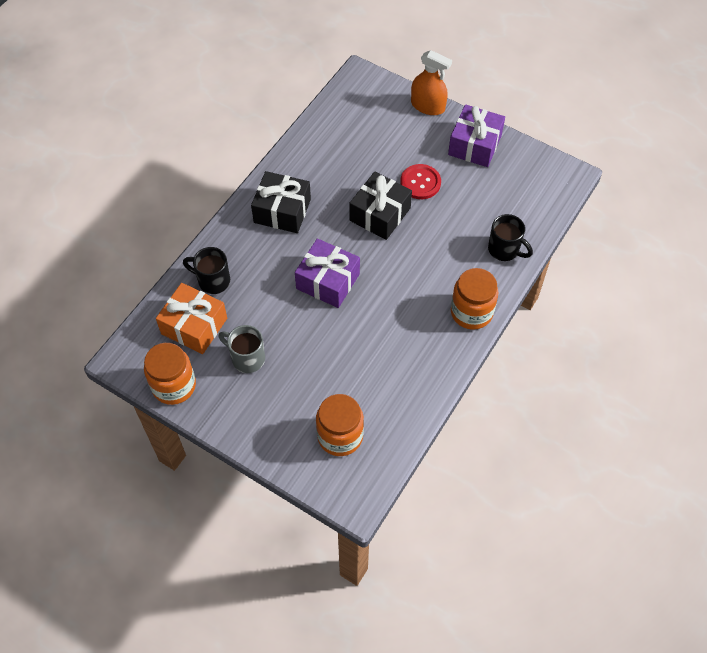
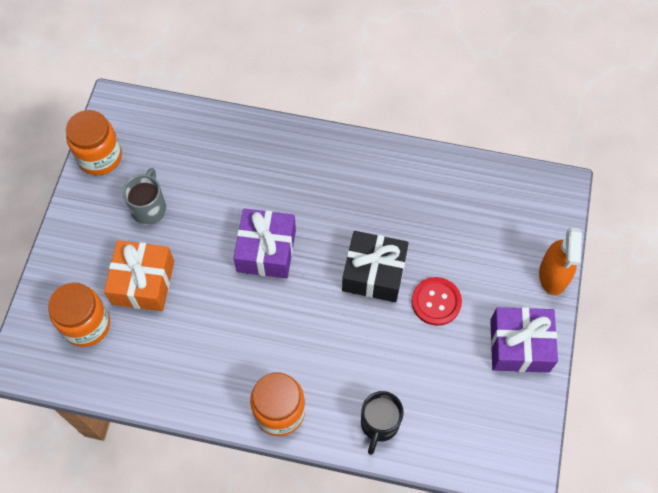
camera: 70 degrees right, 5 degrees up
orange gift [156,283,227,354] -> orange gift moved to [104,240,174,311]
black mug [183,247,230,294] -> none
black gift [251,171,311,233] -> none

